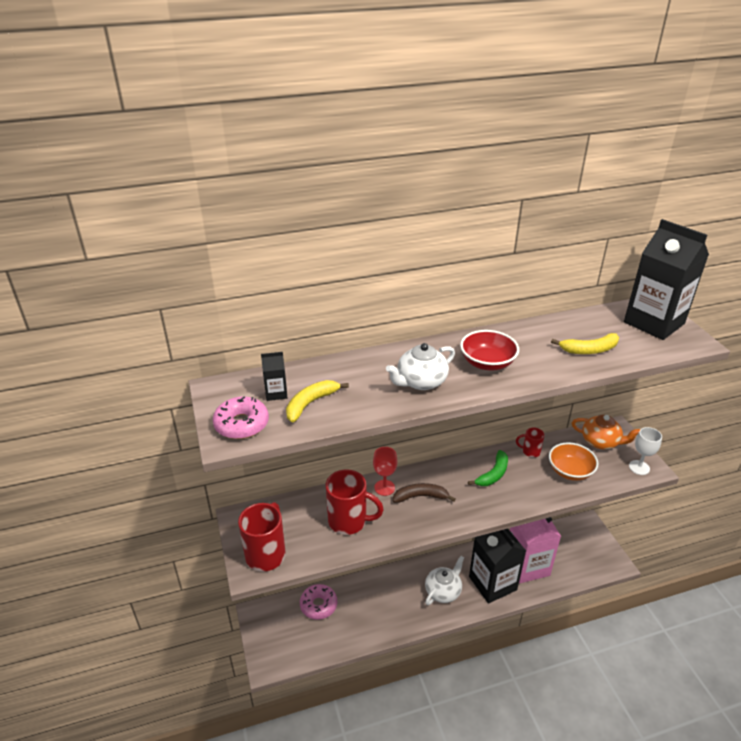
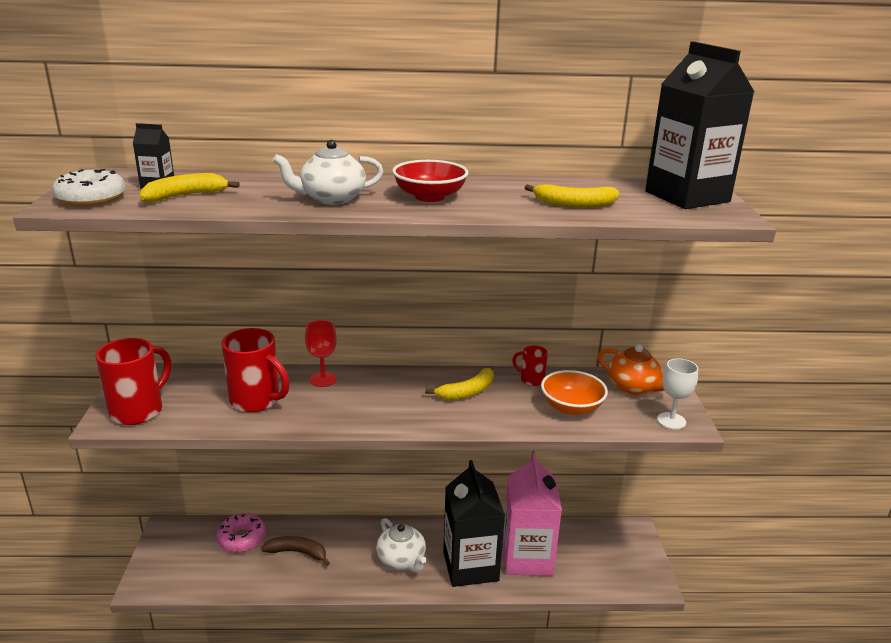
camera: 15 degrees right, 10 degrees down
pink donut [213,397,269,439] -> white donut [52,169,126,206]
brown banana [393,483,455,503] -> brown banana moved to [261,536,330,566]
white teapot [425,556,464,605] -> white teapot turned 90 degrees clockwise [376,518,426,572]
green banana [468,450,508,486] -> yellow banana [425,368,494,400]

